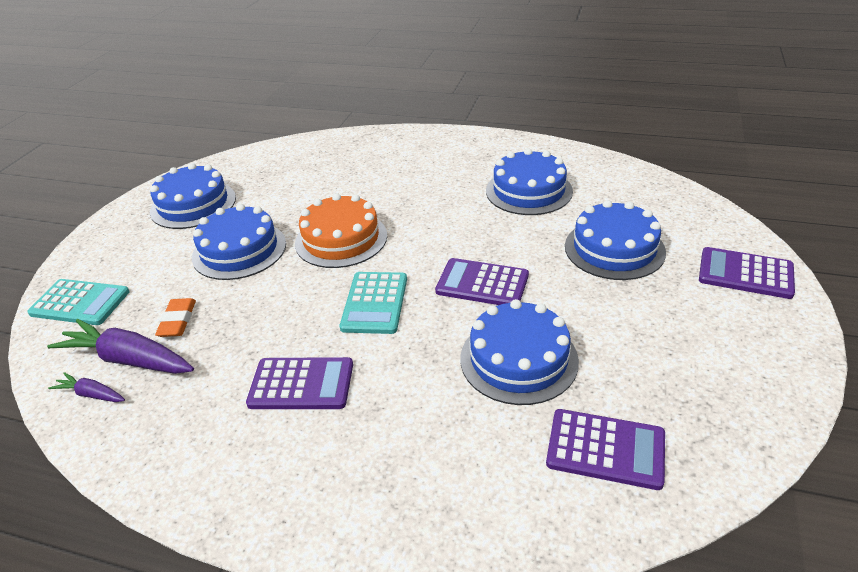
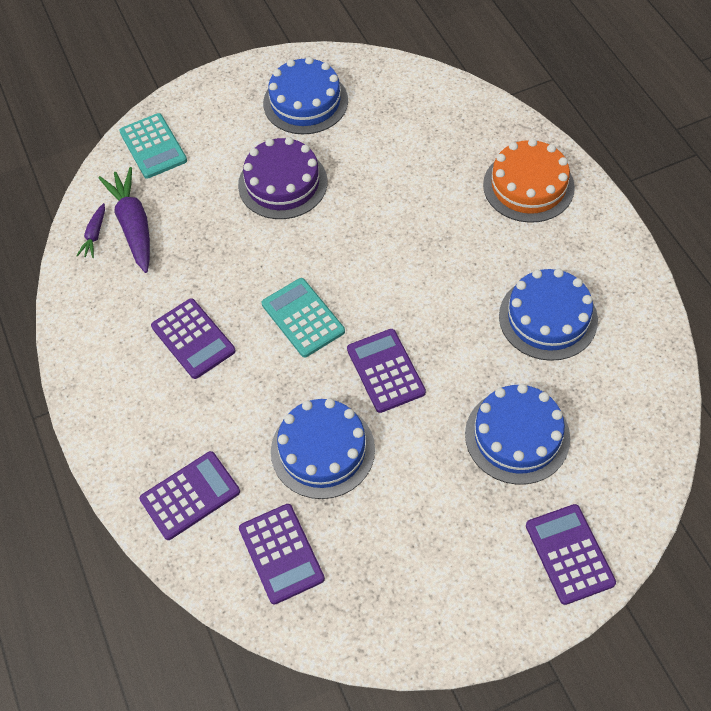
camera: 50 degrees right, 20 degrees up
purple carrot [48,372,125,402] -> purple carrot turned 150 degrees counterclockwise [76,203,105,258]
orange eraser [155,298,196,337] -> none
blue cake [192,204,286,280] -> purple cake [238,137,327,219]
orange cake [295,193,387,268] -> orange cake moved to [483,139,575,223]
turquoise calculator [340,272,407,334] -> turquoise calculator turned 90 degrees clockwise [262,278,345,357]
none -> purple calculator [139,451,240,540]

